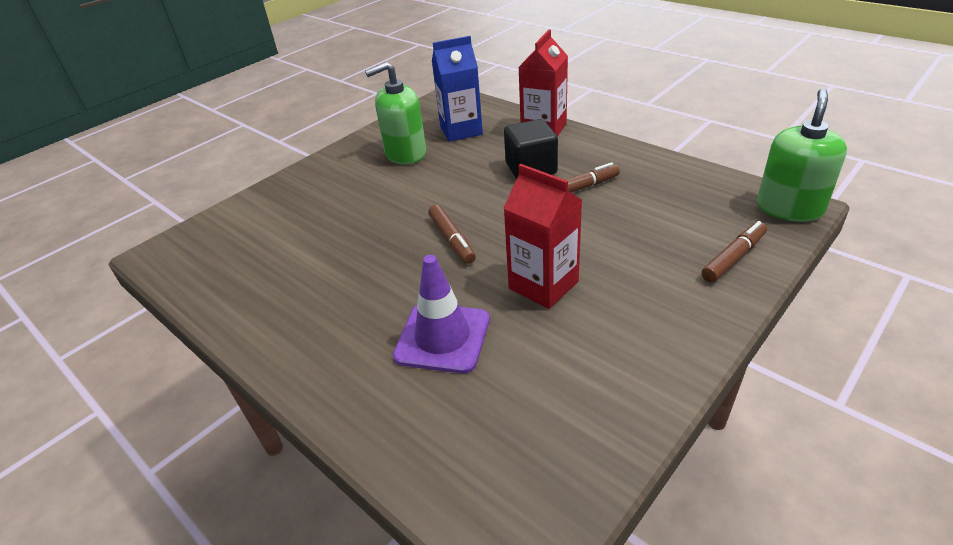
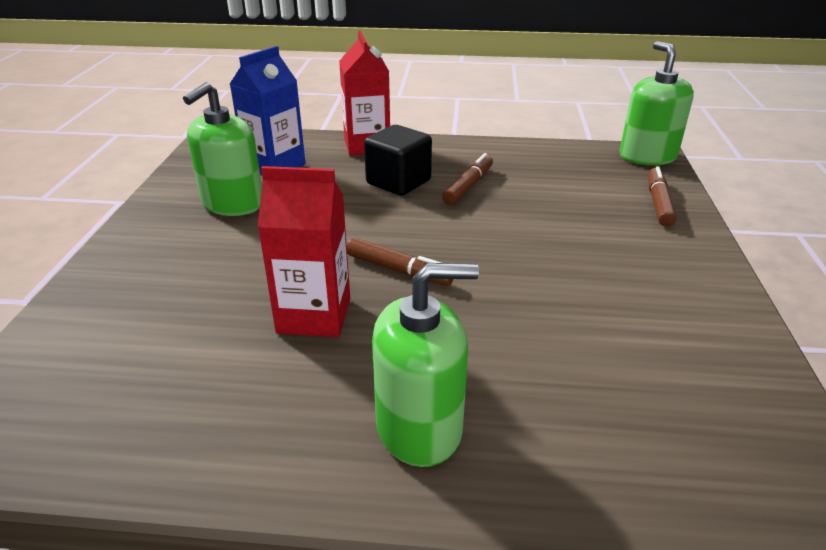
camera: 40 degrees left, 5 degrees down
purple traffic cone [393,255,490,374] -> none
red carton [503,164,583,309] -> red carton moved to [258,166,350,337]
none -> green soap dispenser [372,263,479,467]

